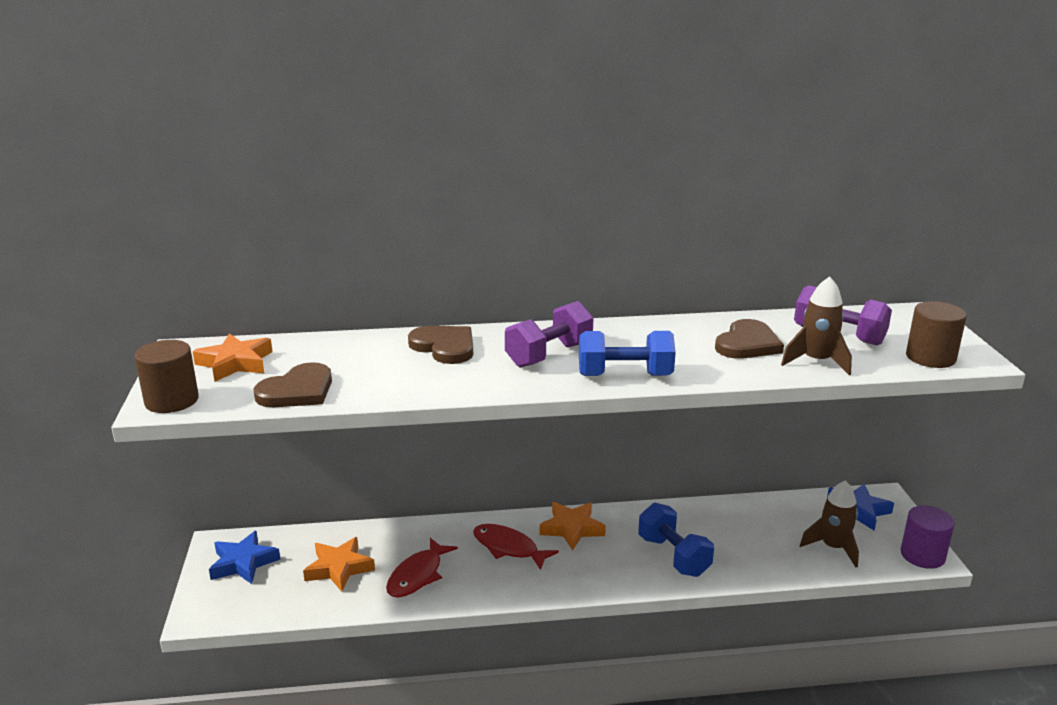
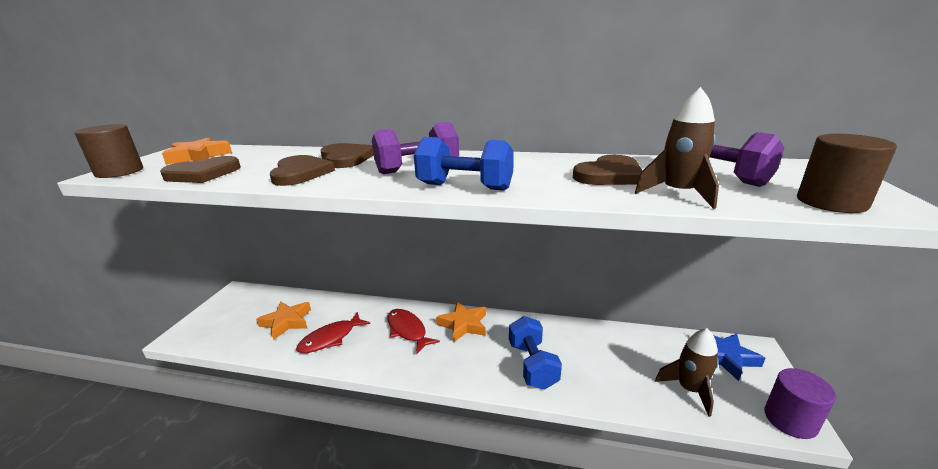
camera: 20 degrees right, 0 degrees up
blue star [209,531,281,584] -> none
none -> brown heart [270,155,335,186]

